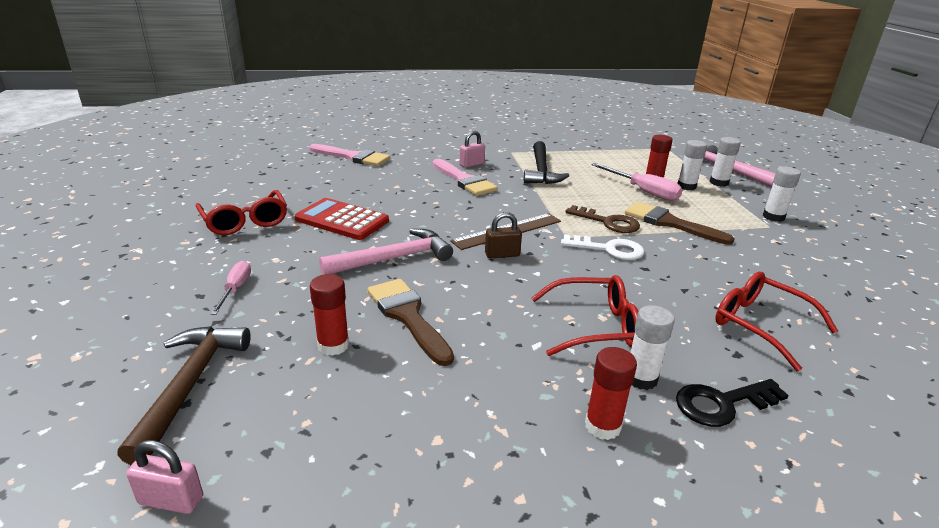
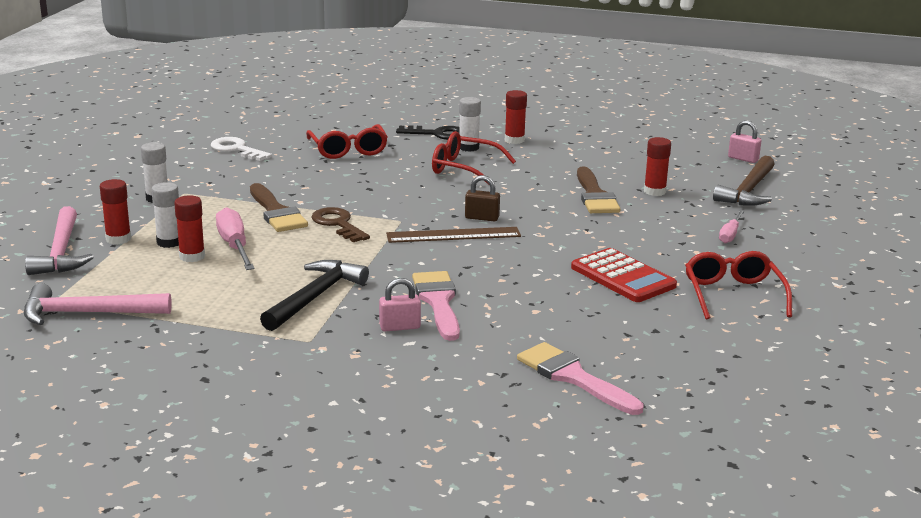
camera: 155 degrees left, 5 degrees down
pink hammer [319,229,453,275] -> pink hammer moved to [24,283,172,325]
white key [561,235,645,260] -> white key moved to [211,137,272,161]
white glue stick [710,137,741,187] -> red glue stick [100,179,131,244]

